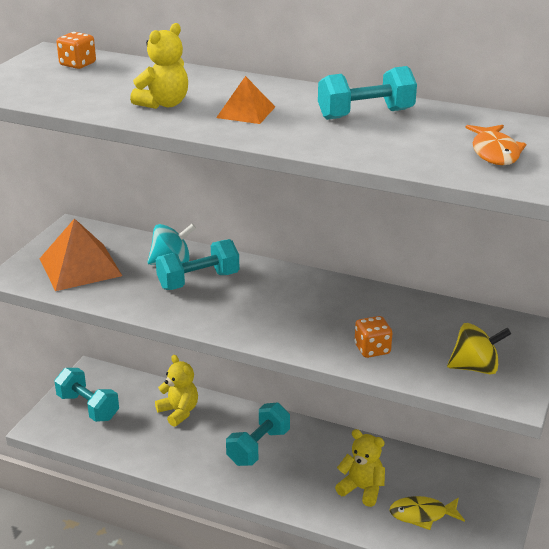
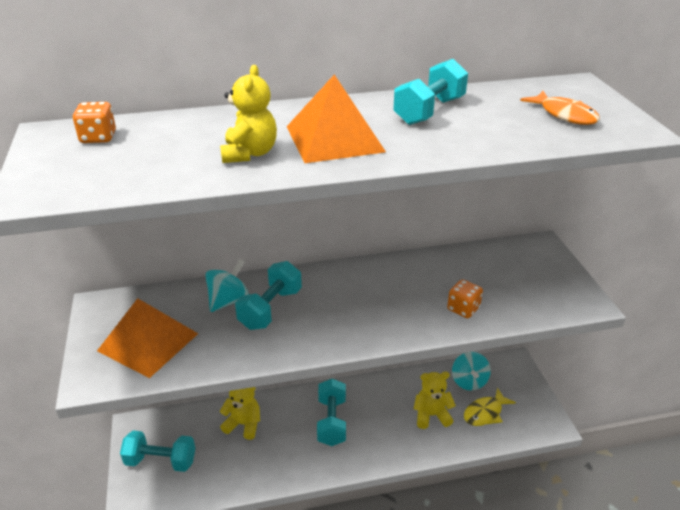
camera: 35 degrees left, 5 degrees up
orange pyramid [216,76,275,124] -> orange pyramid [287,75,386,163], size x1.74
yellow spinning top [447,323,511,374] -> none
none -> turquoise spinning top [452,352,491,391]

